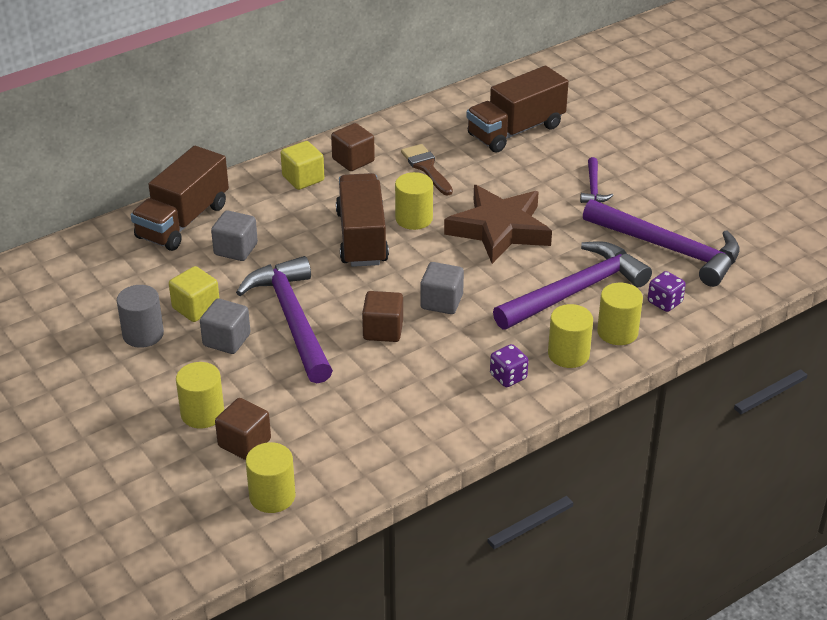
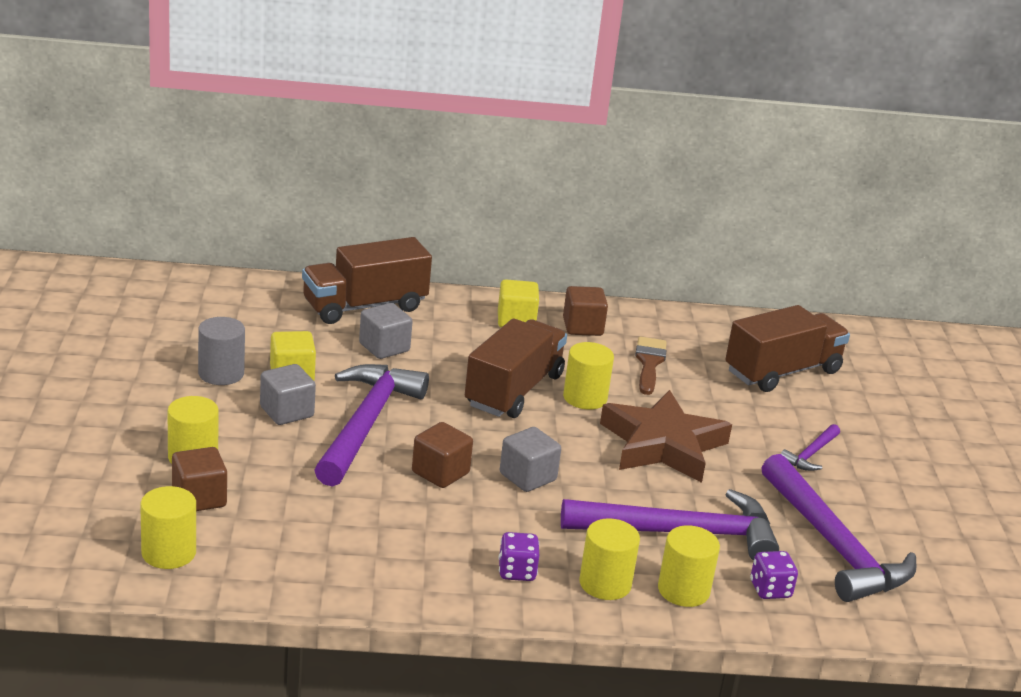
camera: 30 degrees right, 10 degrees down
brown truck [467,66,569,153] -> brown truck turned 150 degrees clockwise [725,305,850,392]

